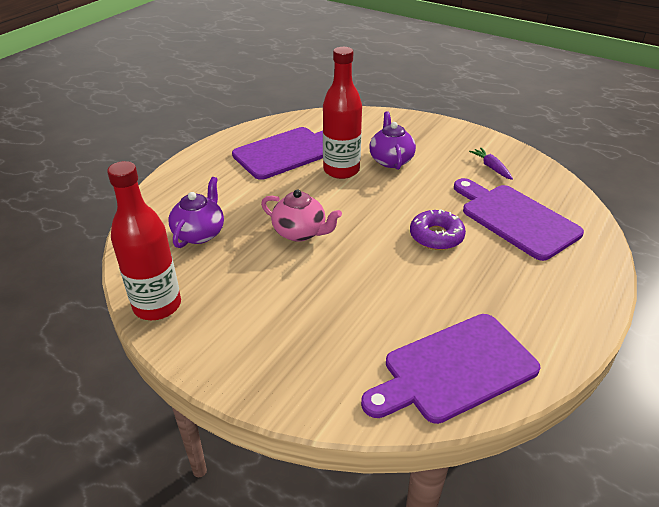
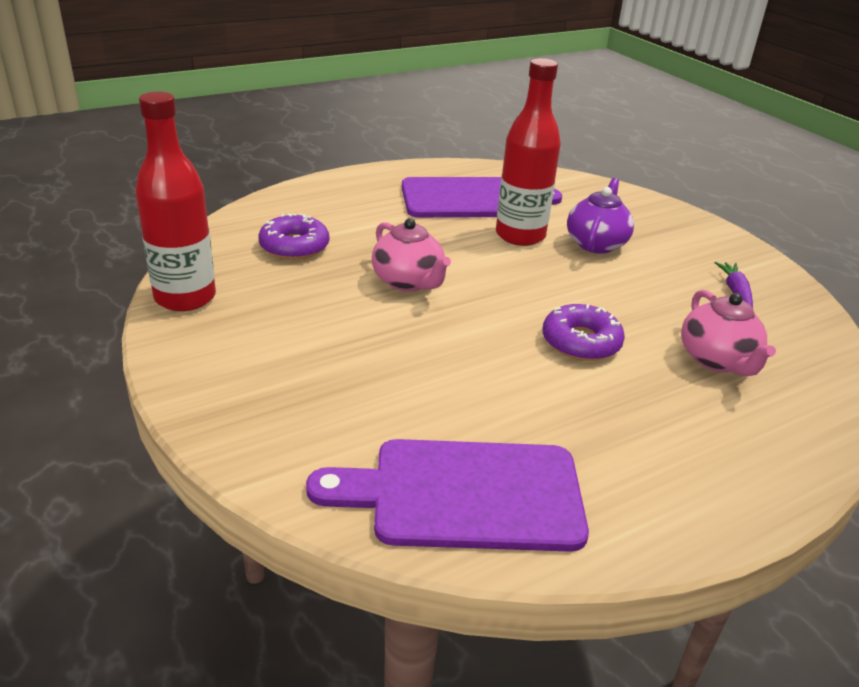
camera: 25 degrees right, 5 degrees down
purple teapot [168,177,224,248] -> purple donut [259,213,329,260]
purple cutting board [454,178,584,261] -> pink teapot [681,290,776,376]

